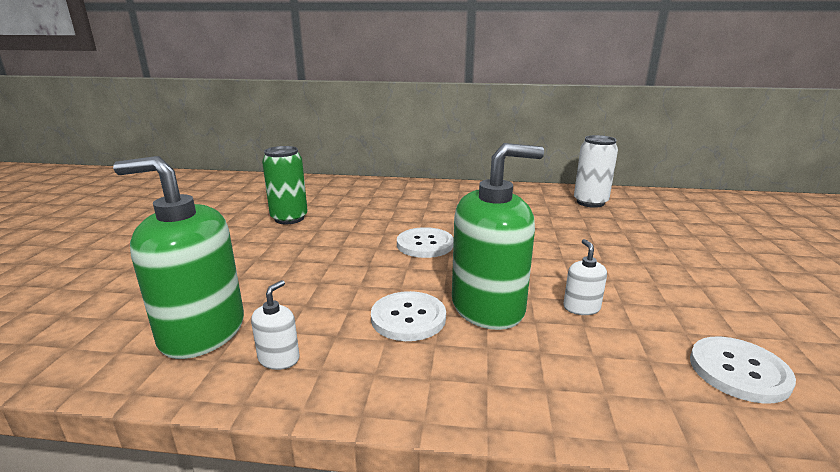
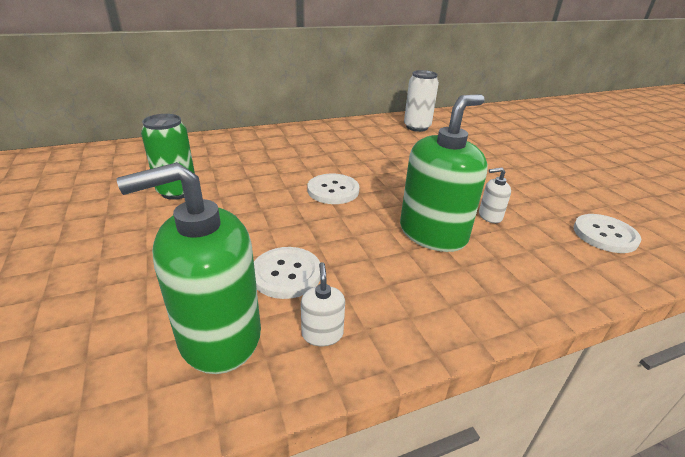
camera: 30 degrees left, 10 degrees up
white button [371,291,446,341] -> white button moved to [254,247,321,299]
white soap dispenser [563,239,607,315] -> white soap dispenser turned 60 degrees counterclockwise [479,168,511,223]

